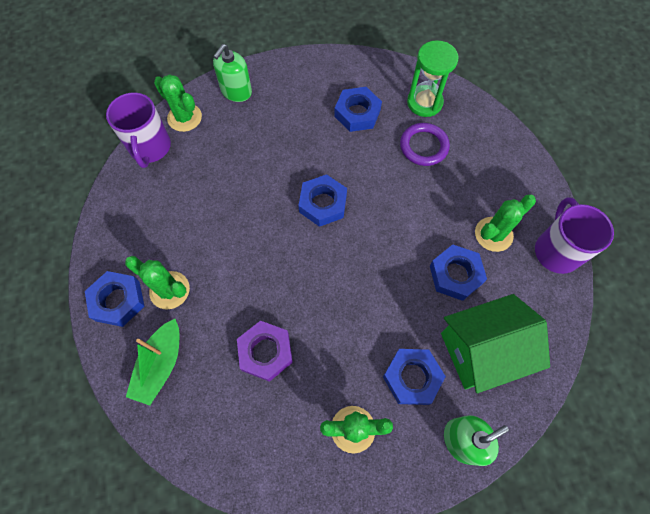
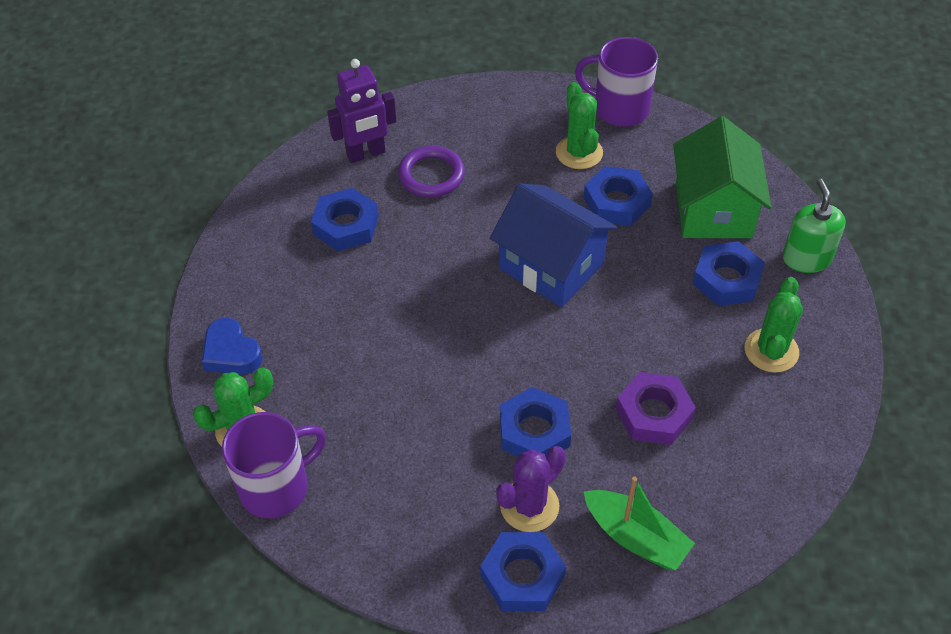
camera: 70 degrees left, 15 degrees down
purple mug [106,93,171,168] -> purple mug turned 45 degrees counterclockwise [222,412,326,518]
green cactus [125,256,190,310] -> purple cactus [496,446,566,532]
green soap dispenser [213,44,252,102] -> blue heart [202,317,262,375]
blue nut [298,174,347,227] -> blue nut moved to [500,387,571,459]
green hourglass [407,40,459,117] -> purple robot [327,59,396,163]
none -> blue house [490,183,617,307]

